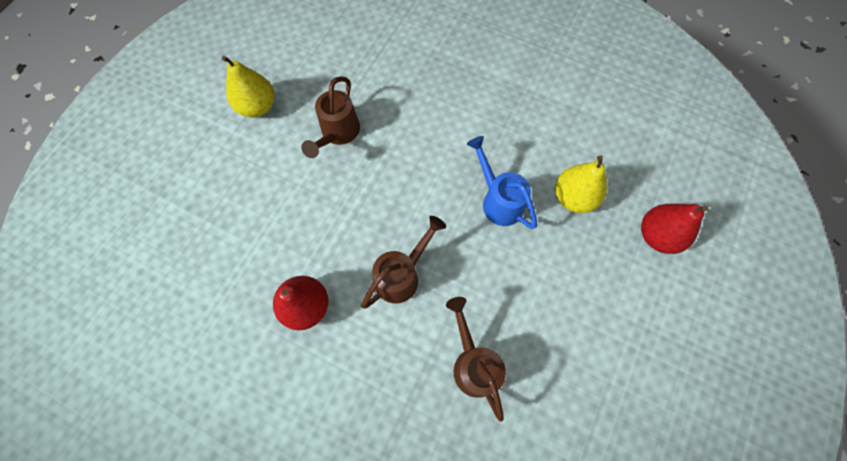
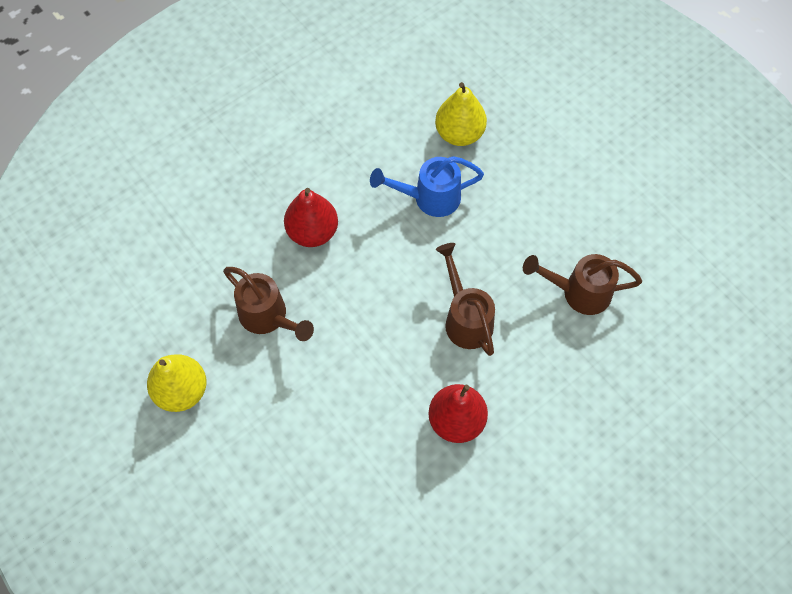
camera: 65 degrees left, 5 degrees down
red pear [641,204,709,254] -> red pear moved to [284,188,338,247]

